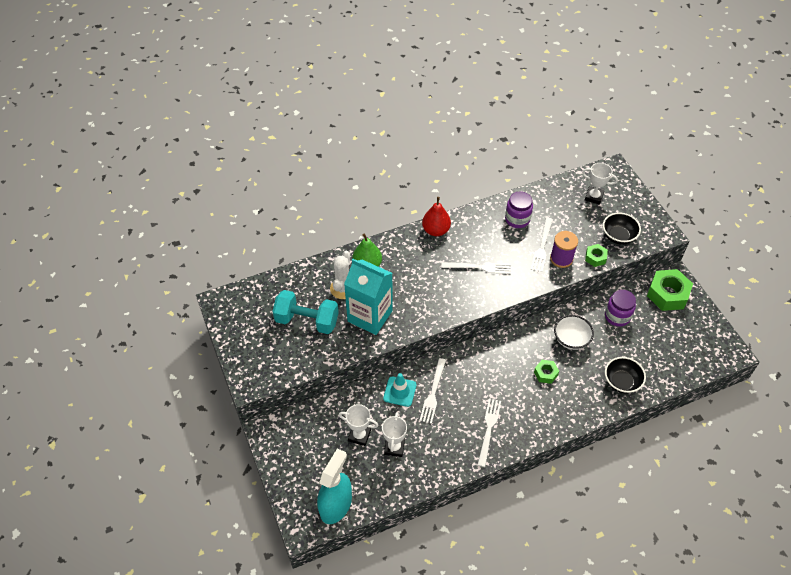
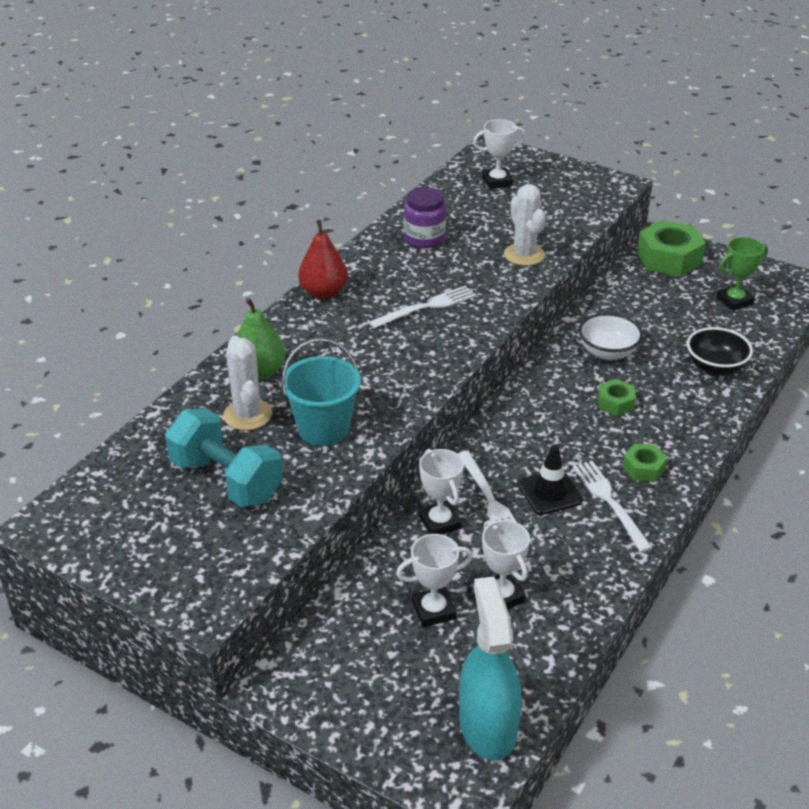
camera: 35 degrees left, 15 degrees down
turquoise dumbbell [272,290,339,334] -> turquoise dumbbell turned 60 degrees clockwise [165,409,283,507]
turquoise carton [344,259,393,335] -> turquoise bucket [281,338,361,446]
turquoise traffic cone [383,373,417,407] -> white trophy [419,449,464,535]
white fork [531,218,553,272] -> none
purple spool [550,231,578,268] -> white cactus [504,184,546,266]
green nut [585,244,608,267] -> green nut moved to [622,444,668,482]
black bowl [603,212,641,245] -> none
purple jar [605,290,636,327] -> none
none -> black traffic cone [518,445,583,515]
none -> green trophy [717,237,768,311]

